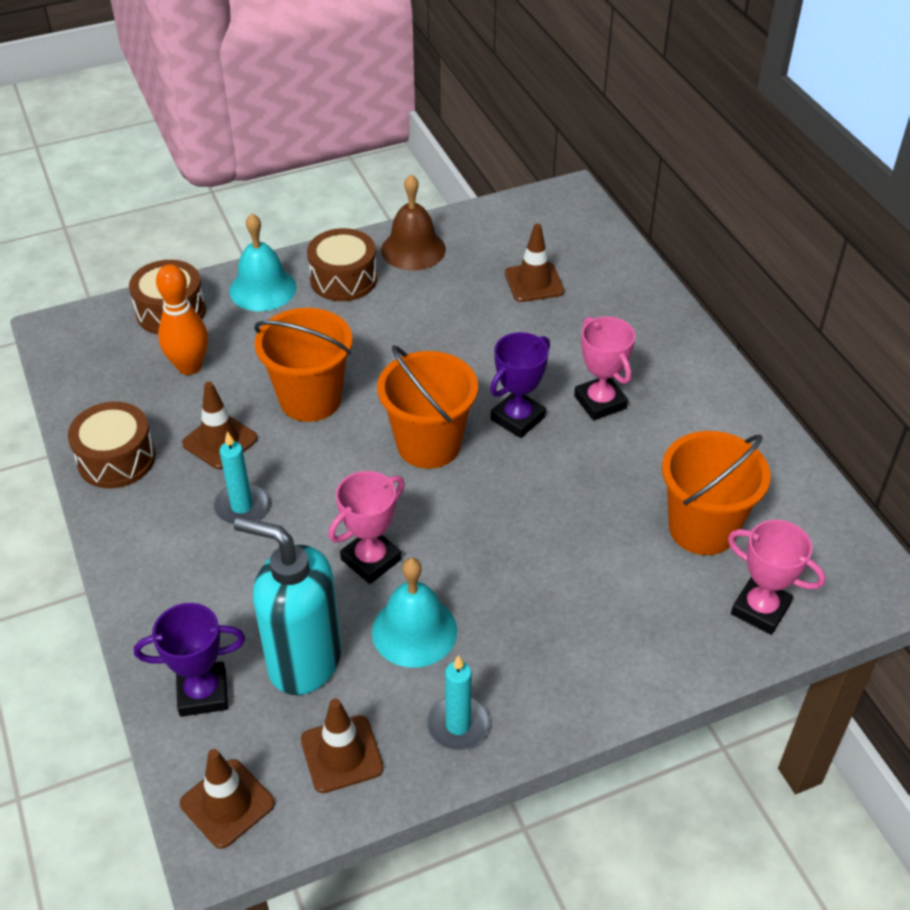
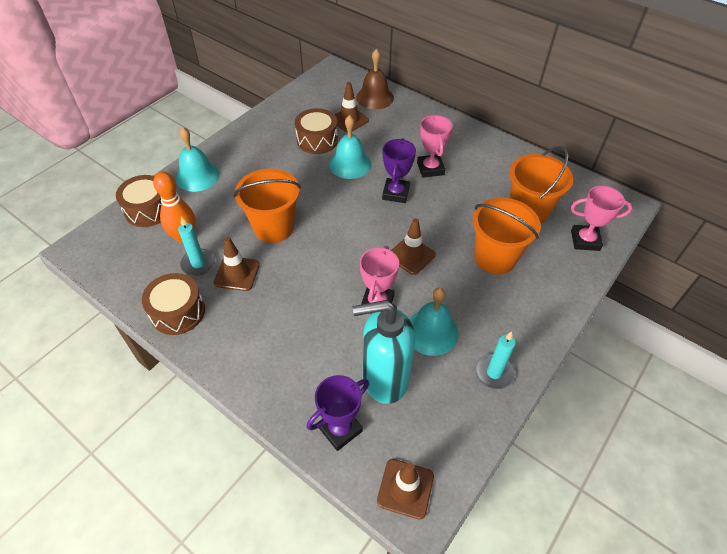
camera: 30 degrees left, 5 degrees up
turquoise candle [214,431,269,524] -> turquoise candle moved to [178,217,215,276]
brown traffic cone [301,698,384,793] -> brown traffic cone moved to [391,218,436,275]
brown drum [307,228,377,301] -> brown drum moved to [295,108,338,154]
orange bucket [377,345,478,469] -> orange bucket moved to [473,198,541,274]
brown bell [381,174,446,270] -> brown bell moved to [356,49,394,109]
pink trophy [574,316,635,421] -> pink trophy turned 45 degrees clockwise [417,115,453,178]
none -> turquoise bell [329,115,371,179]

